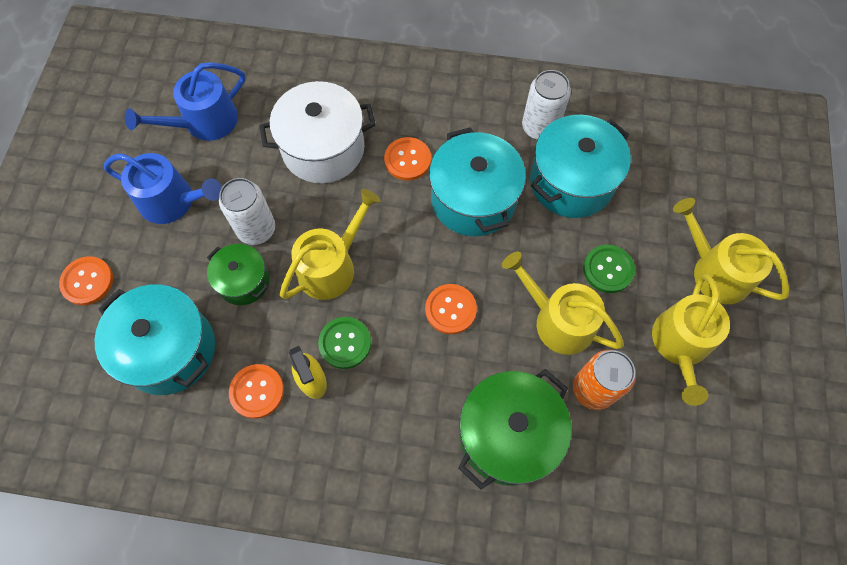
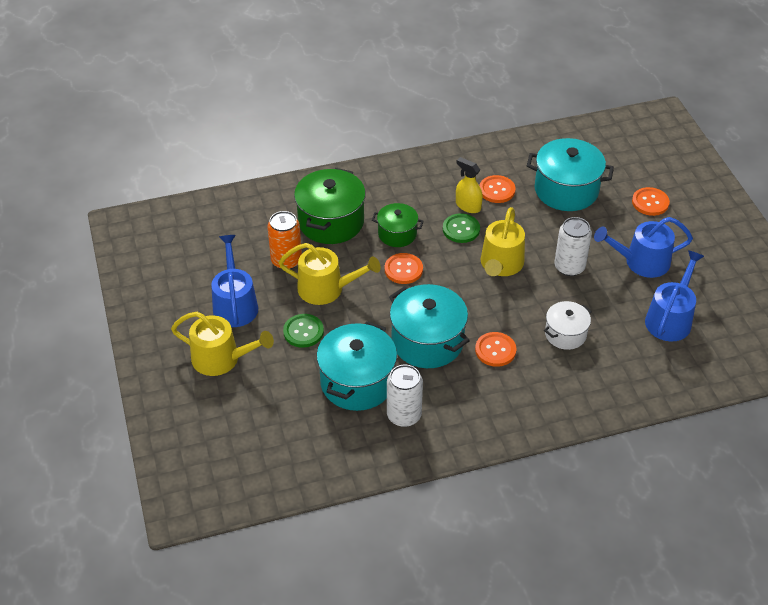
camera: 155 degrees right, 20 degrees down
green pot [207,244,269,305] -> green pot moved to [372,203,424,247]
white pot [259,81,376,183] -> white pot [544,301,592,350], size x0.58
yellow watering can [652,274,730,406] -> blue watering can [211,235,258,327]

